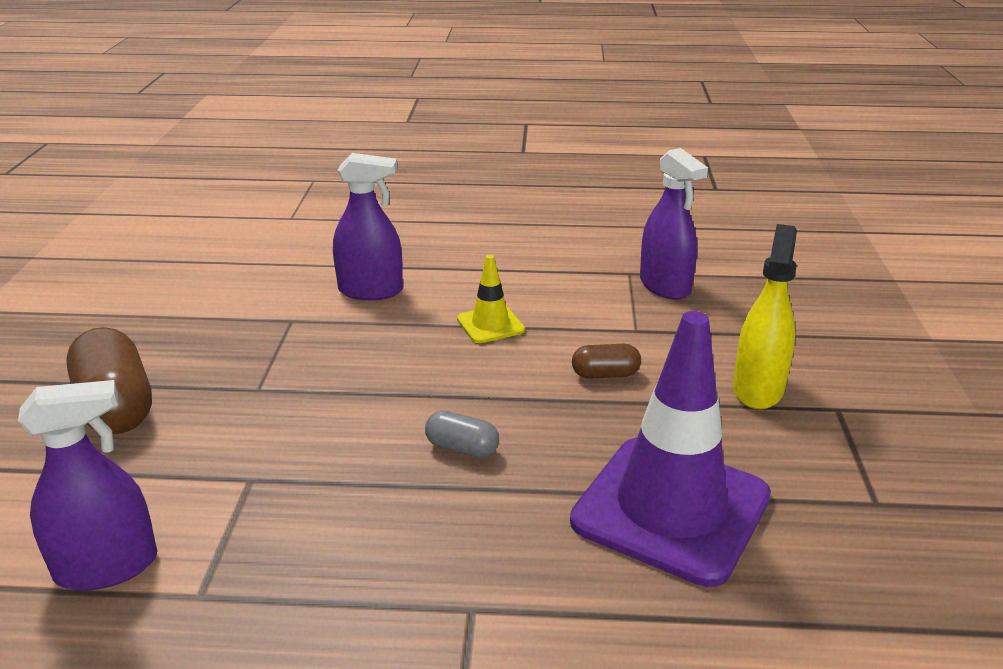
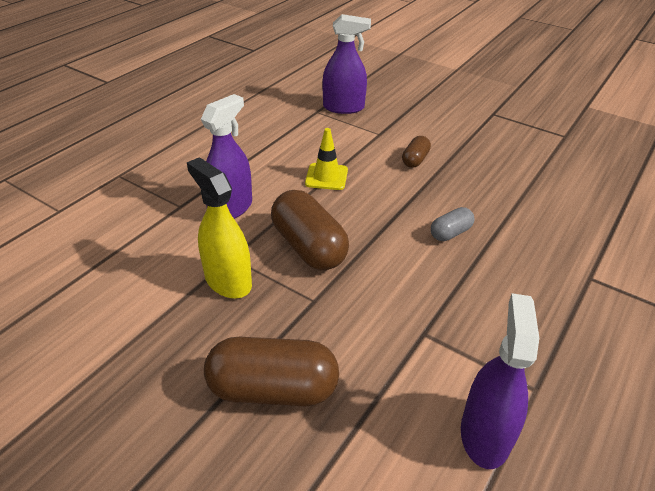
camera: 60 degrees left, 10 degrees up
purple traffic cone [570,311,771,587] -> none
yellow spray bottle [733,224,797,409] -> yellow spray bottle moved to [187,157,252,299]
none -> brown capsule [271,190,349,270]

